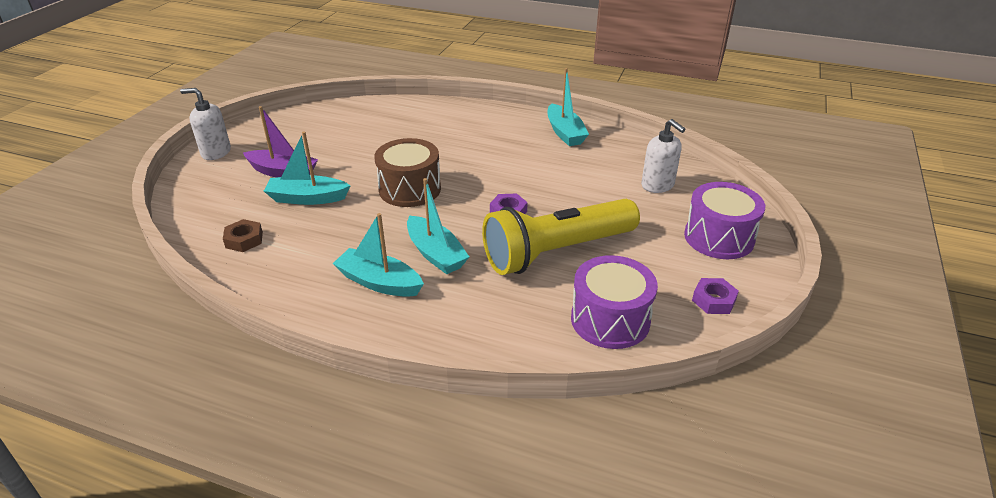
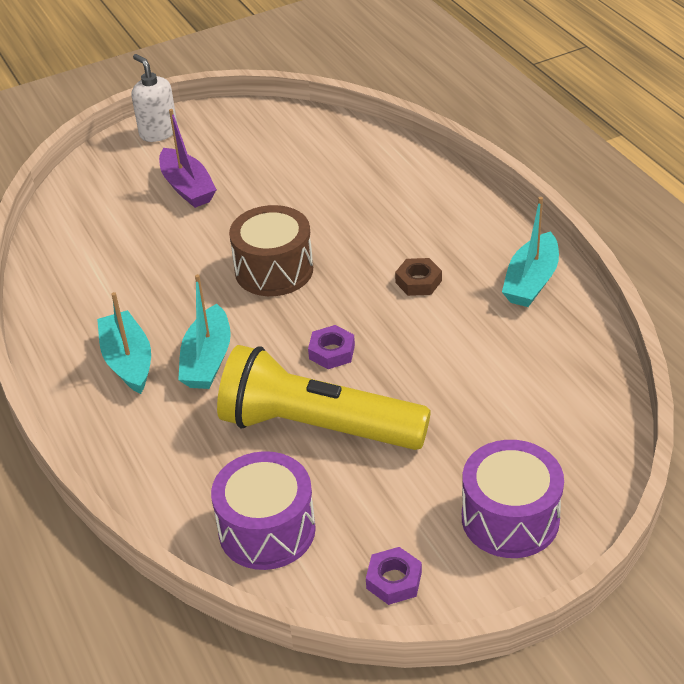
camera: 45 degrees right, 5 degrees up
brown nut [223,219,263,252] -> brown nut moved to [395,258,442,296]
turquoise boat [264,131,351,205] -> none
white soap dispenser [641,119,686,193] -> none

